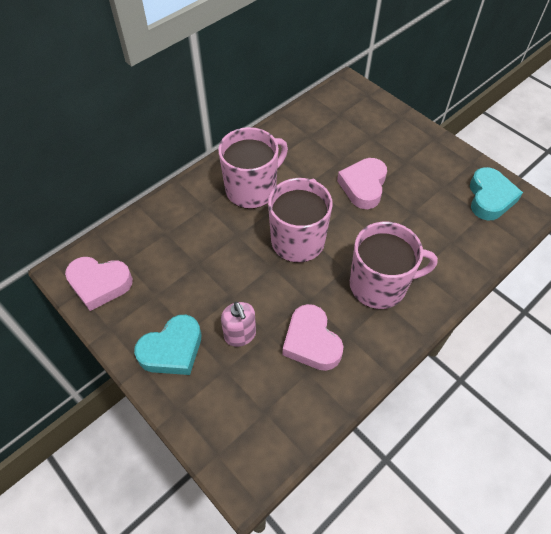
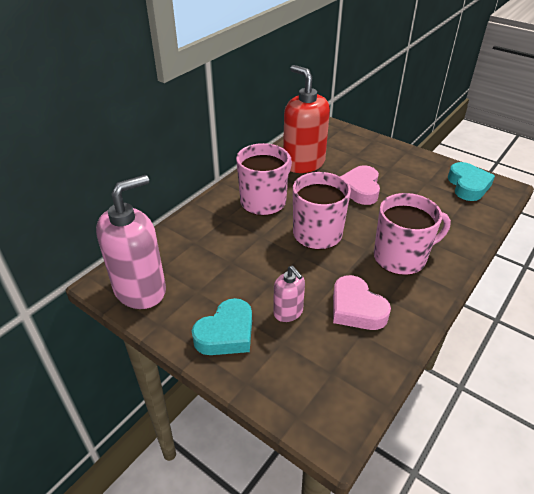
camera: 10 degrees left, 15 degrees down
pink heart [65,257,133,311] -> pink soap dispenser [96,175,166,309]
none -> red soap dispenser [283,65,330,173]

